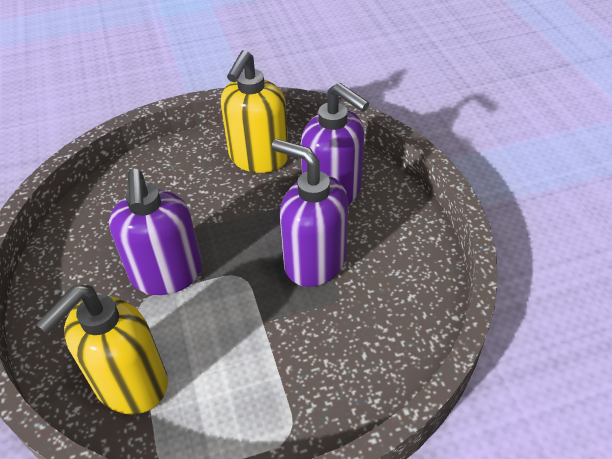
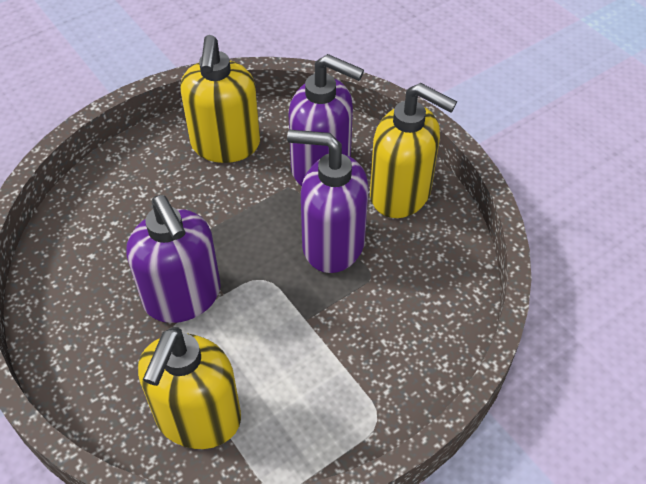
camera: 20 degrees left, 5 degrees up
none -> yellow soap dispenser [370,83,457,218]

